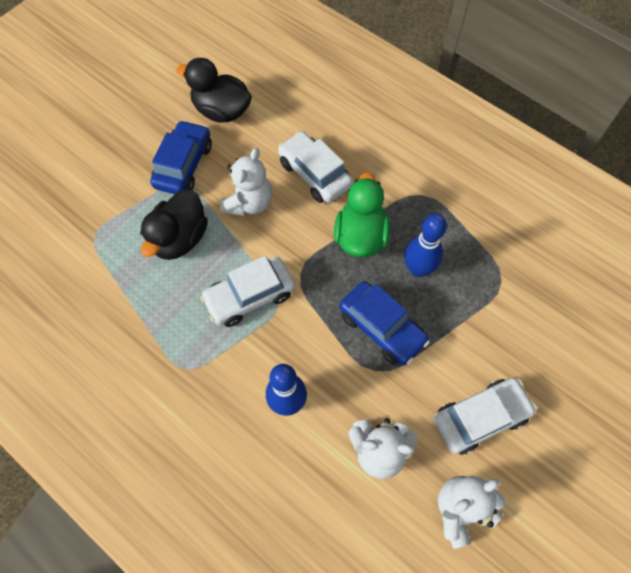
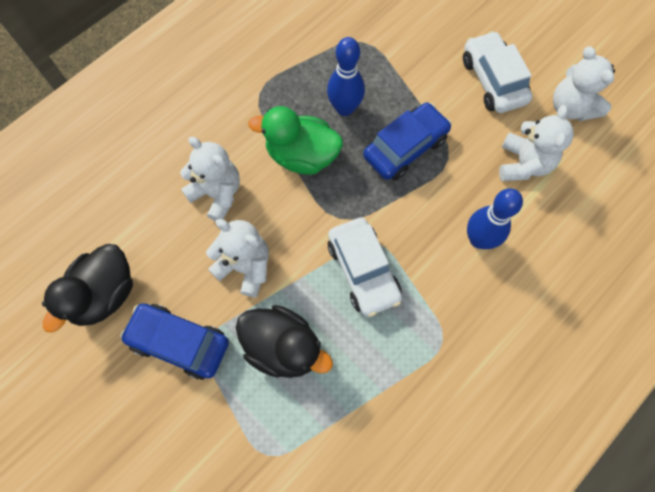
camera: 85 degrees left, 5 degrees up
white car [278,131,353,203] -> white teddy bear [180,137,240,221]

